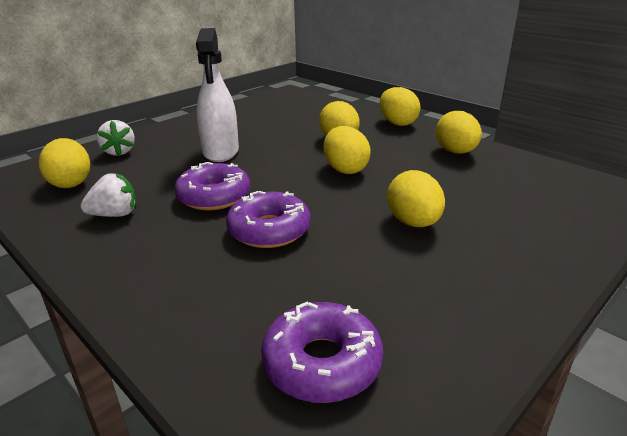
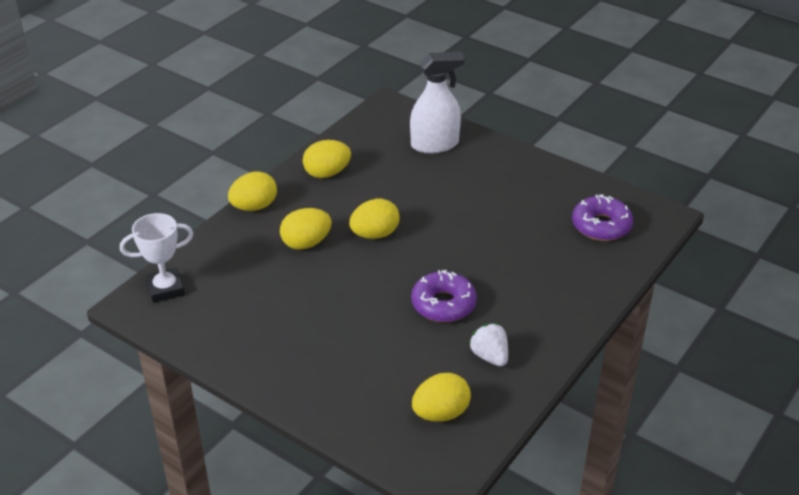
camera: 100 degrees left, 10 degrees up
white strawberry [97,120,135,156] -> none
white spray bottle [196,28,239,162] -> white spray bottle moved to [410,52,465,153]
purple donut [226,191,311,248] -> none
yellow egg [387,170,445,227] -> none
none -> white trophy [120,213,193,303]

